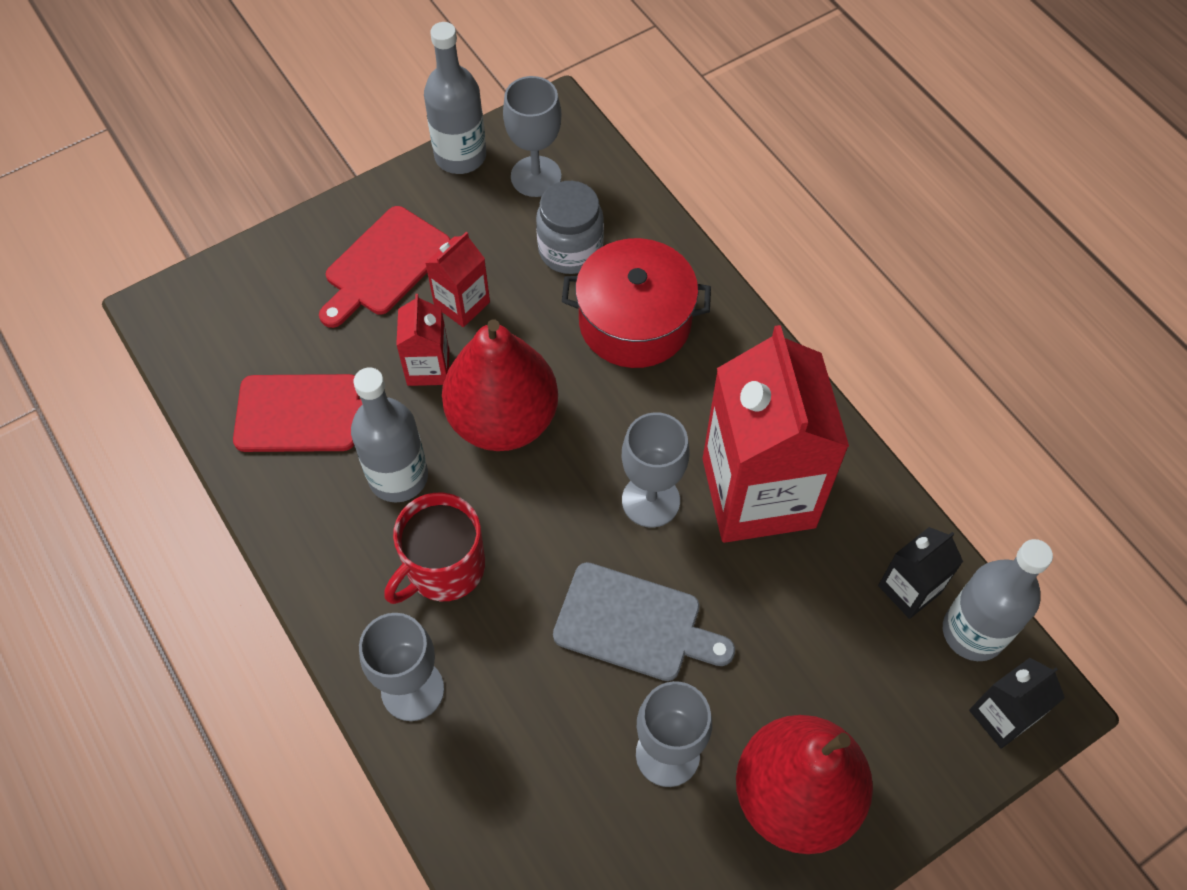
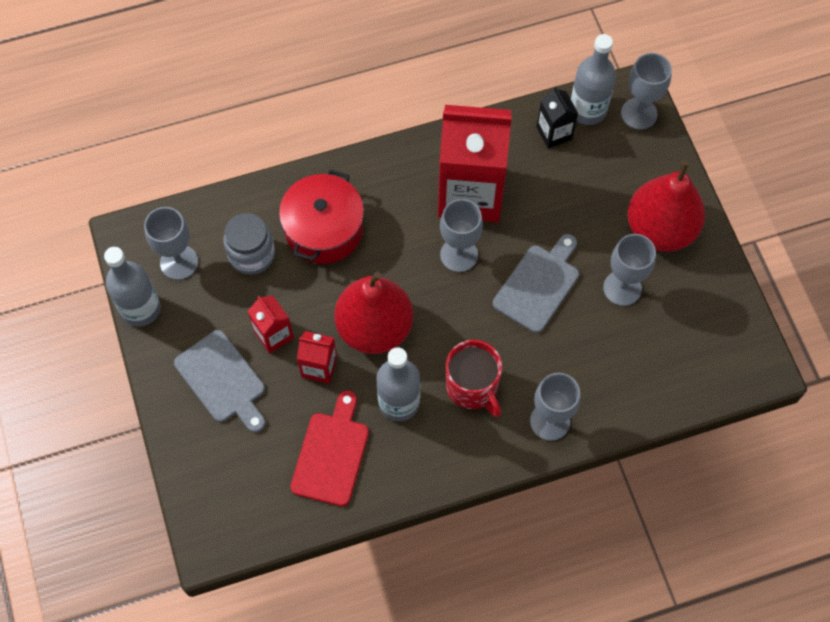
camera: 75 degrees left, 5 degrees up
red cutting board [319,206,451,328] -> grey cutting board [174,330,265,433]
black carton [969,658,1065,749] -> grey goblet [621,53,672,130]

